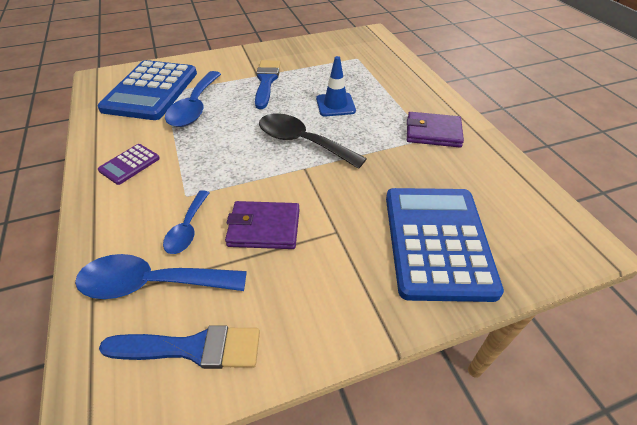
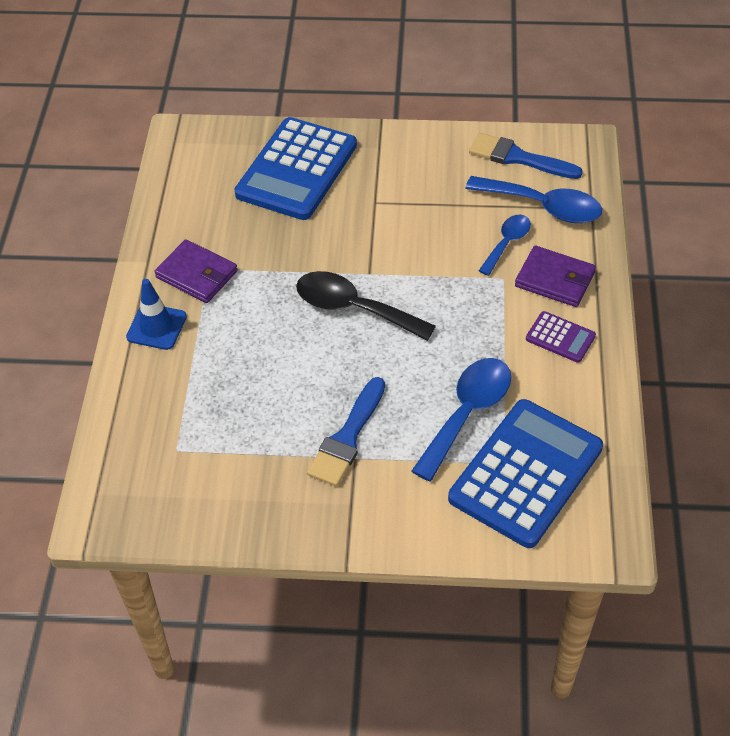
camera: 155 degrees left, 5 degrees up
purple calculator [98,144,160,185] -> purple calculator turned 60 degrees clockwise [526,311,596,363]
purple wallet [225,201,300,249] -> purple wallet moved to [515,246,596,307]
black spoon [259,113,367,169] -> black spoon turned 150 degrees clockwise [296,271,436,341]
blue traffic cone [316,56,356,116] -> blue traffic cone moved to [126,279,187,350]

